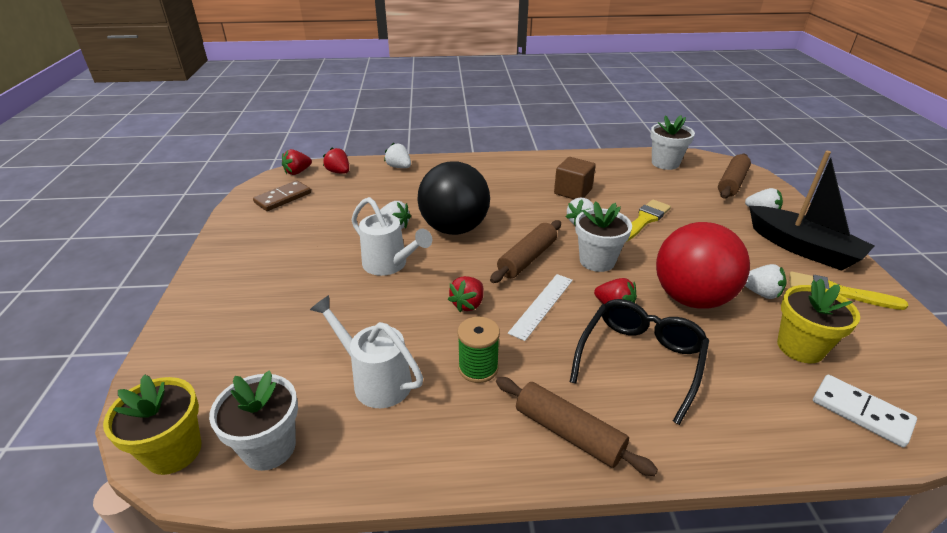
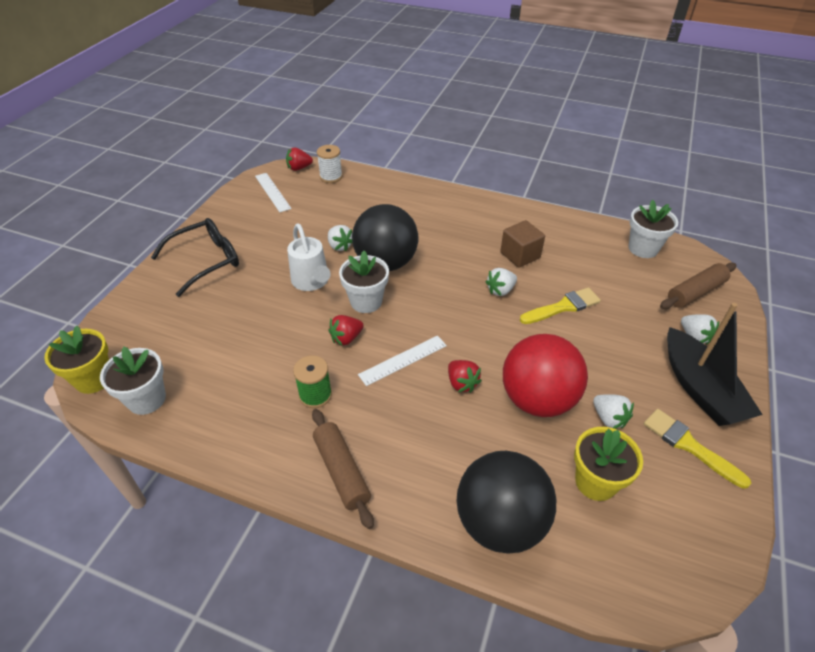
camera: 25 degrees right, 10 degrees up
brown domino [253,180,311,211] -> white ruler [255,173,292,212]
white watering can [310,295,423,408] -> none
red strawberry [323,147,349,174] -> white spool [317,145,342,183]
white strawberry [384,143,411,168] -> none
brown rolling pin [490,220,561,283] -> none
black glasses [570,299,709,425] -> black glasses moved to [151,218,239,297]
white flower pot [575,201,632,272] -> white flower pot moved to [339,251,389,313]
white domino [813,375,917,447] -> none
none -> black ball [456,451,556,553]

